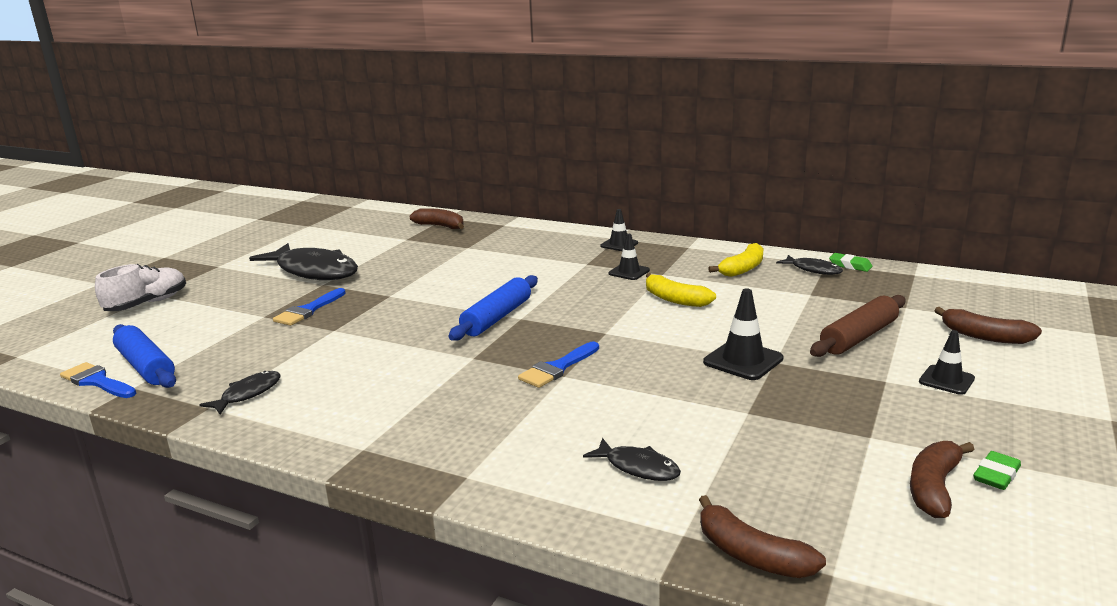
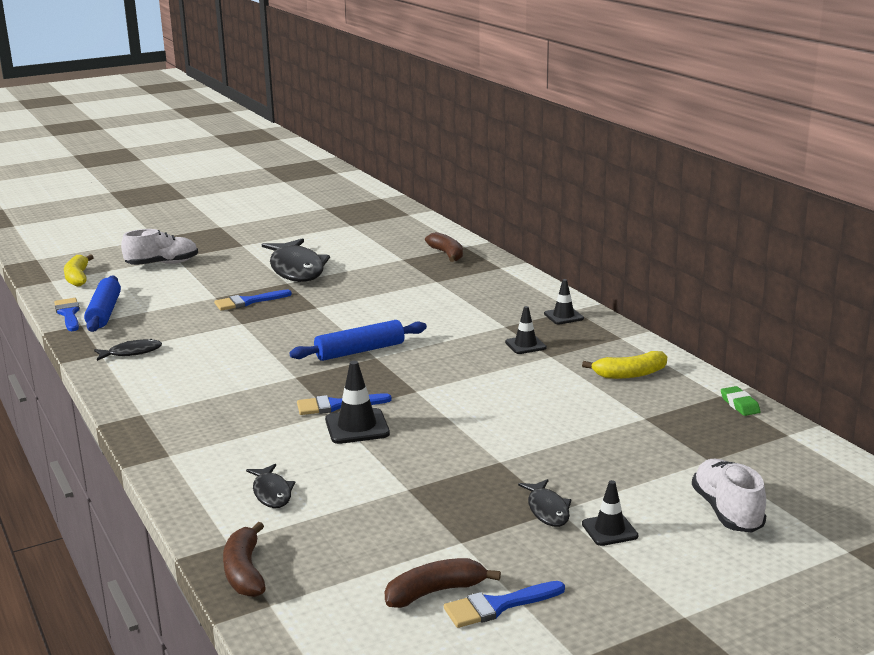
camera: 35 degrees right, 0 degrees up
yellow banana [646,273,716,307] -> yellow banana moved to [64,254,94,287]
black traffic cone [703,289,784,380] -> black traffic cone moved to [325,361,390,444]
black fish [776,255,843,275] -> black fish moved to [518,479,571,527]
brown rolling pin [810,295,905,357] -> none
brown banana [934,307,1042,344] -> white shoe [692,459,766,533]
green eraser [973,451,1021,490] -> blue brush [444,581,565,628]

